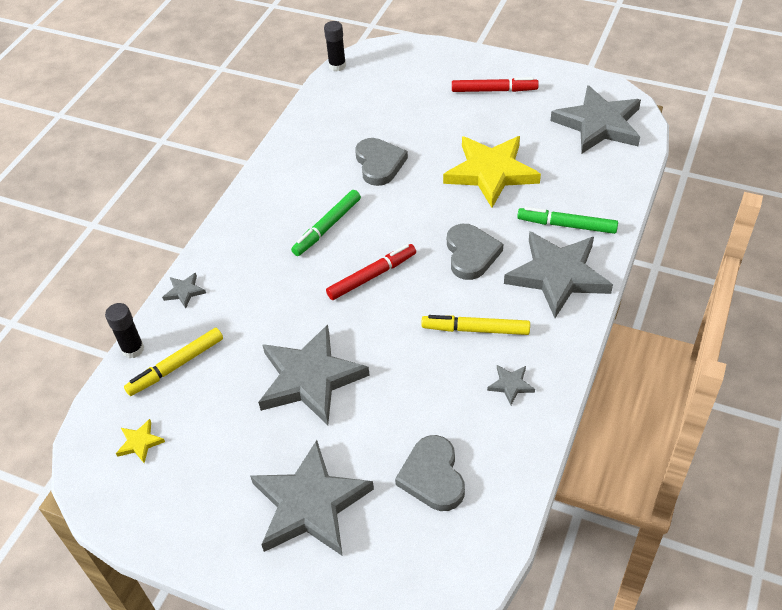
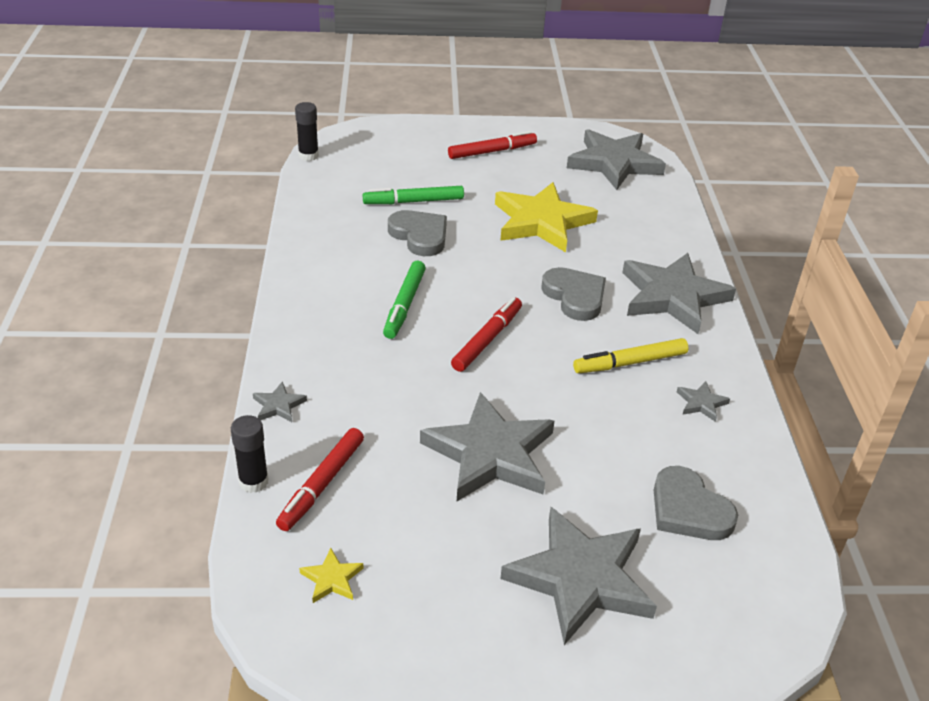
camera: 30 degrees left, 10 degrees down
yellow marker [124,328,223,396] -> red marker [276,428,364,531]
green marker [517,207,618,234] -> green marker moved to [363,186,464,204]

